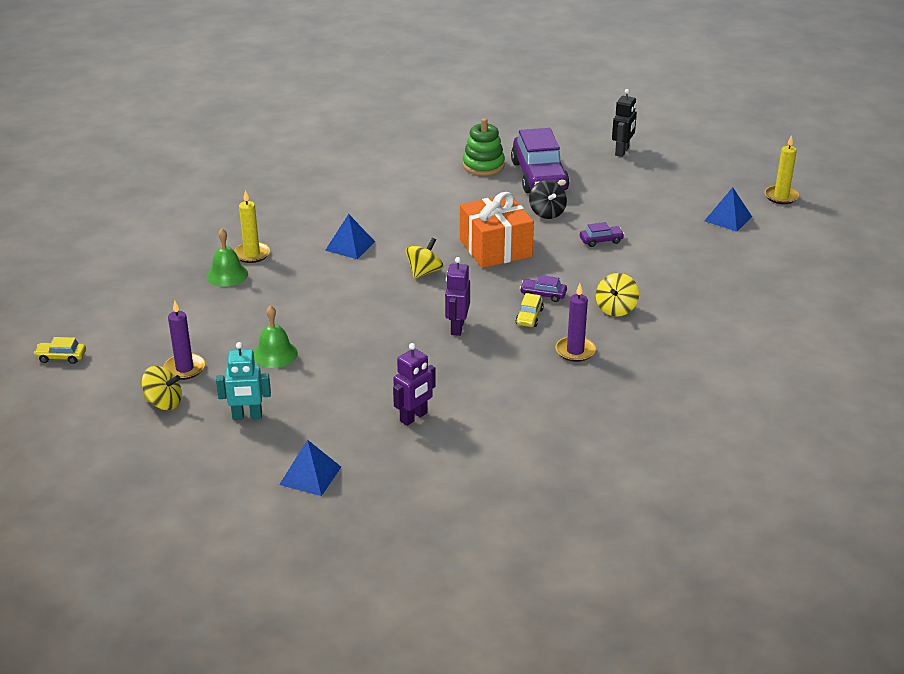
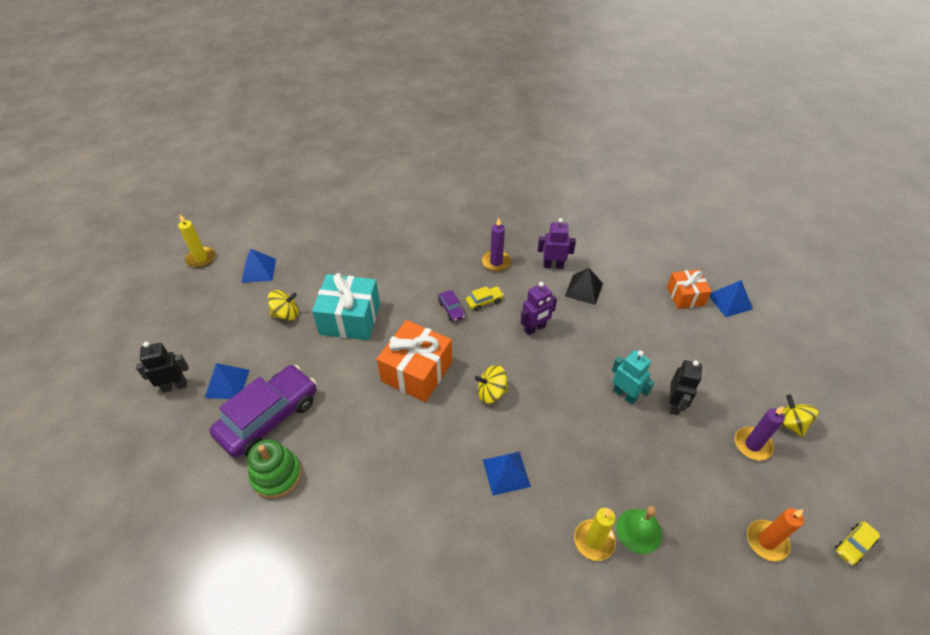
camera: 130 degrees left, 15 degrees up
yellow car [34,337,86,364] -> yellow car turned 90 degrees clockwise [835,521,880,566]
turquoise robot [216,342,271,420] -> turquoise robot moved to [612,350,655,405]
green bell [254,305,298,368] -> black robot [669,360,702,415]
purple robot [393,343,436,426] -> purple robot moved to [538,218,576,269]
black spinning top [529,180,567,219] -> none
purple car [580,222,625,247] -> turquoise gift [312,273,380,340]
yellow spinning top [596,273,639,317] -> yellow spinning top moved to [267,290,299,320]
none -> blue pyramid [205,363,250,399]
none -> black pyramid [565,268,603,305]
none -> orange gift [667,269,712,309]
none -> orange candle [747,508,804,561]

